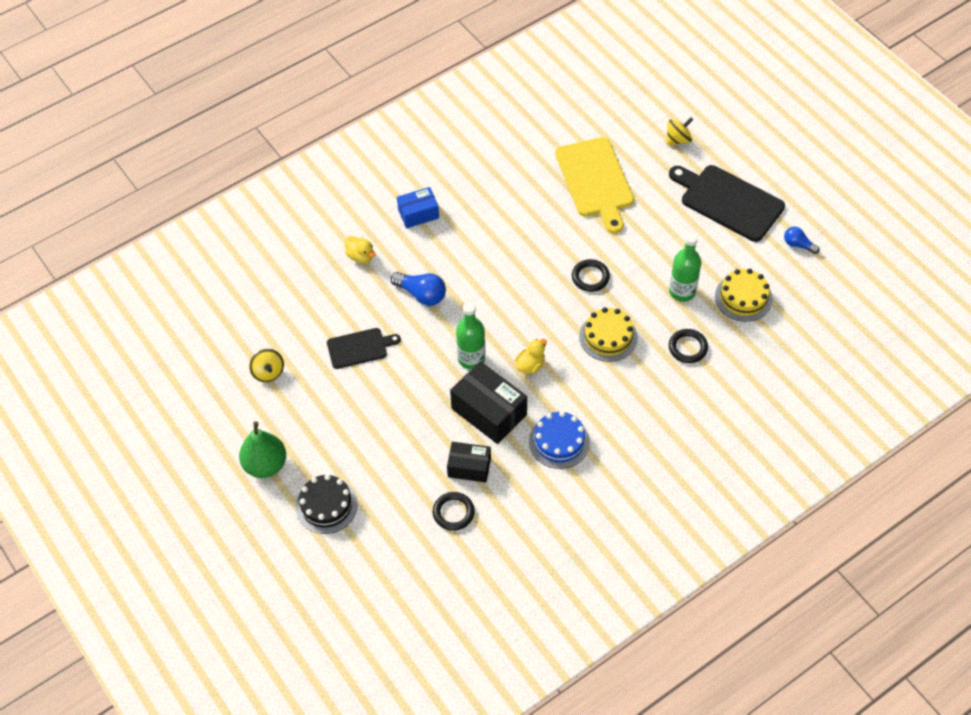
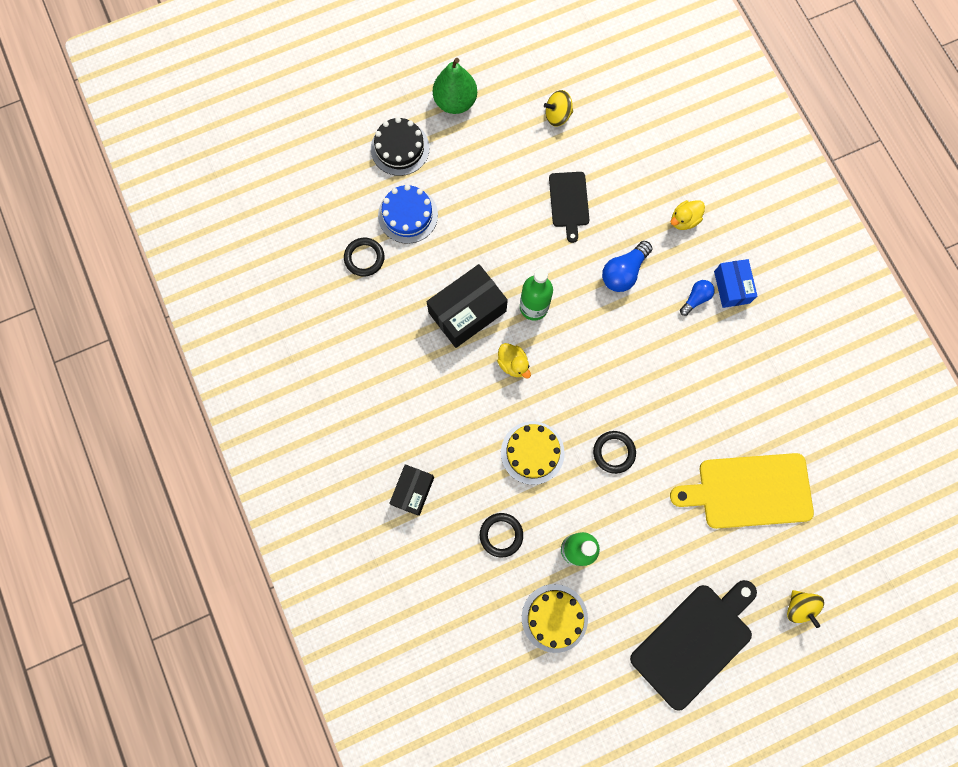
camera: 100 degrees right, 20 degrees up
black box [447,442,491,482] -> black box moved to [389,464,434,516]
blue cake [529,411,590,469] -> blue cake moved to [378,185,438,244]
blue light bulb [784,227,820,254] -> blue light bulb moved to [680,280,715,316]

